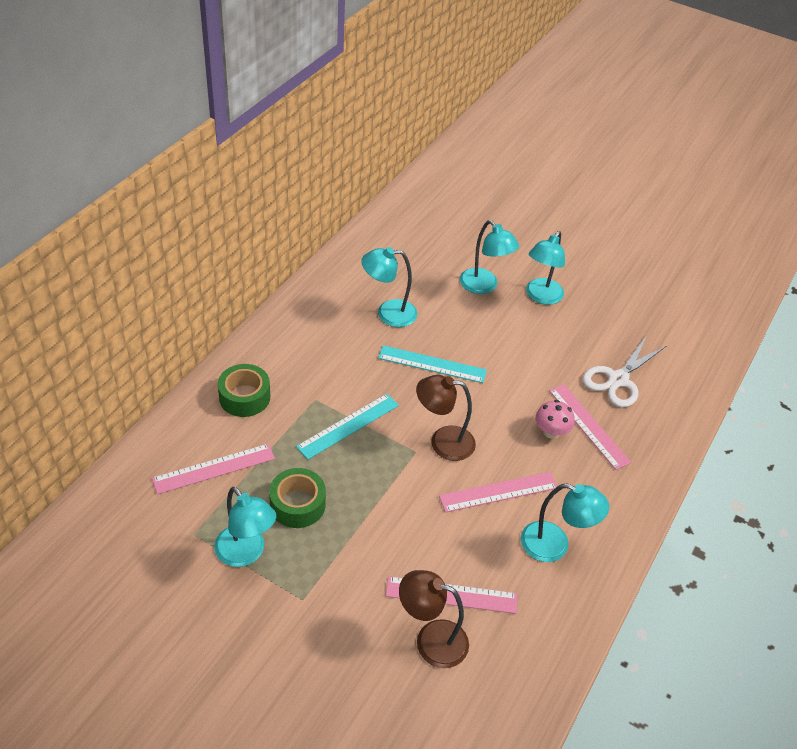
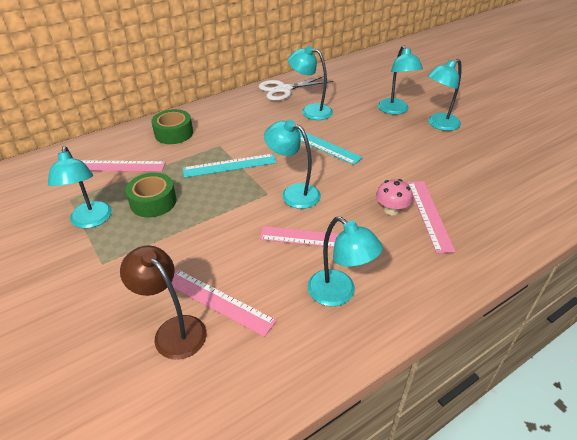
camera: 30 degrees right, 5 degrees down
brown lamp [416,375,476,461] -> turquoise lamp [264,120,321,209]
white scissors [582,337,666,408] -> white scissors moved to [259,76,333,101]

